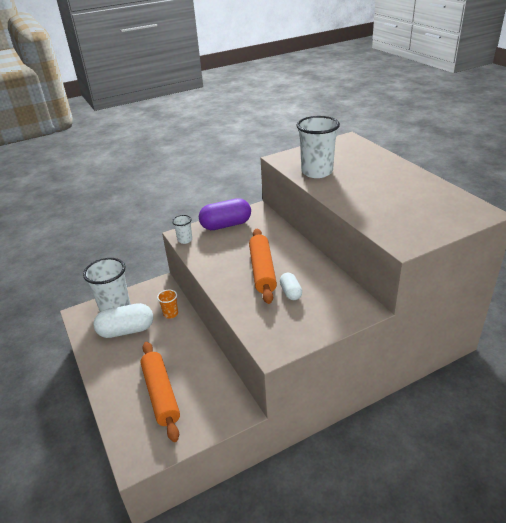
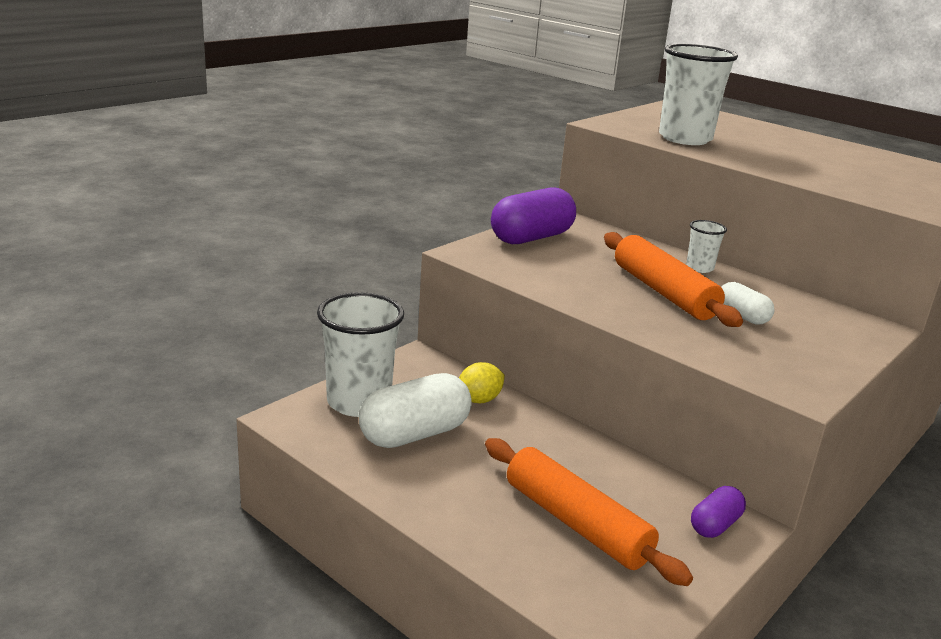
camera: 25 degrees left, 10 degrees down
orange cup [157,289,178,319] -> yellow lemon [459,362,505,403]
white cup [172,215,192,244] -> white cup moved to [686,220,727,273]
none -> purple capsule [691,486,746,538]

